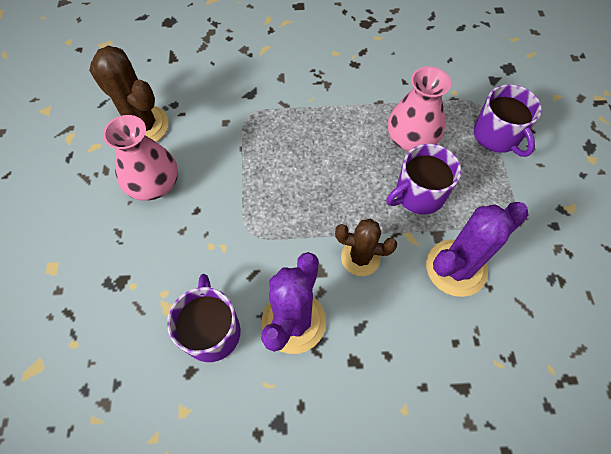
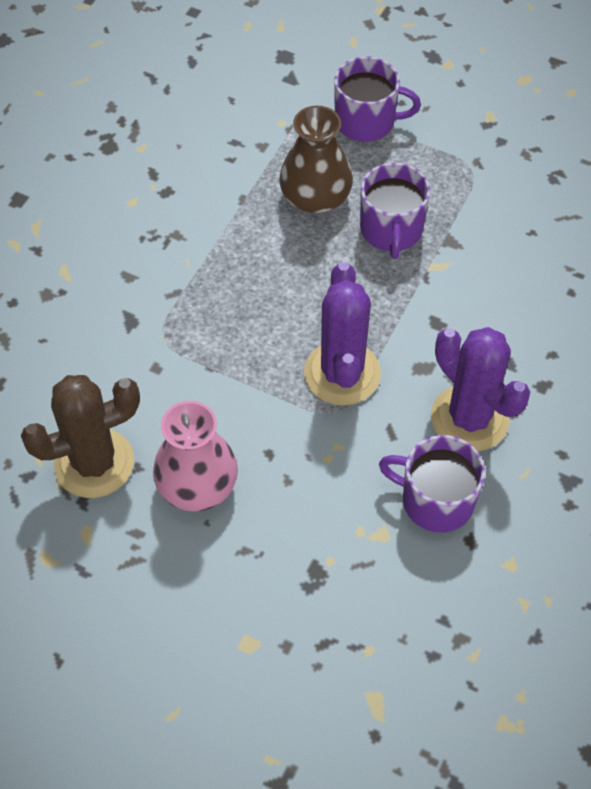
camera: 60 degrees left, 5 degrees down
brown cactus [335,219,397,276] -> none
pink vase [388,67,451,151] -> brown vase [279,106,353,213]
purple cactus [426,202,529,297] -> purple cactus moved to [304,262,381,405]

